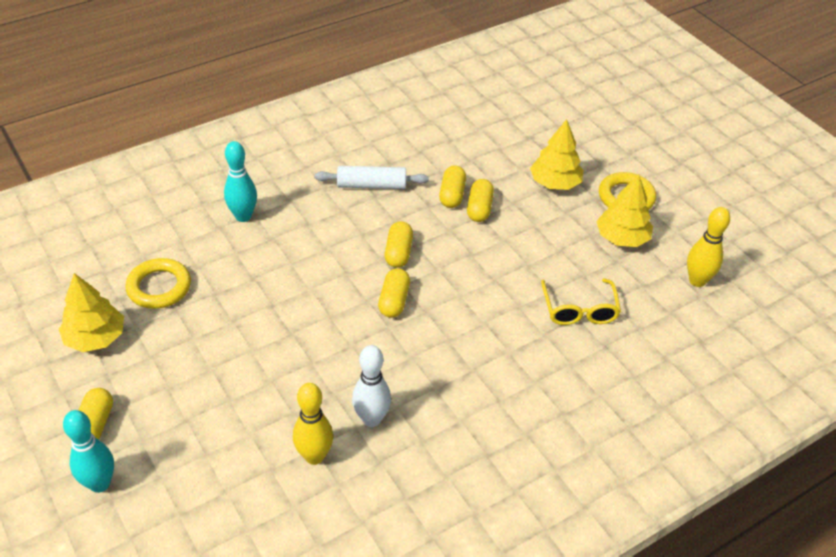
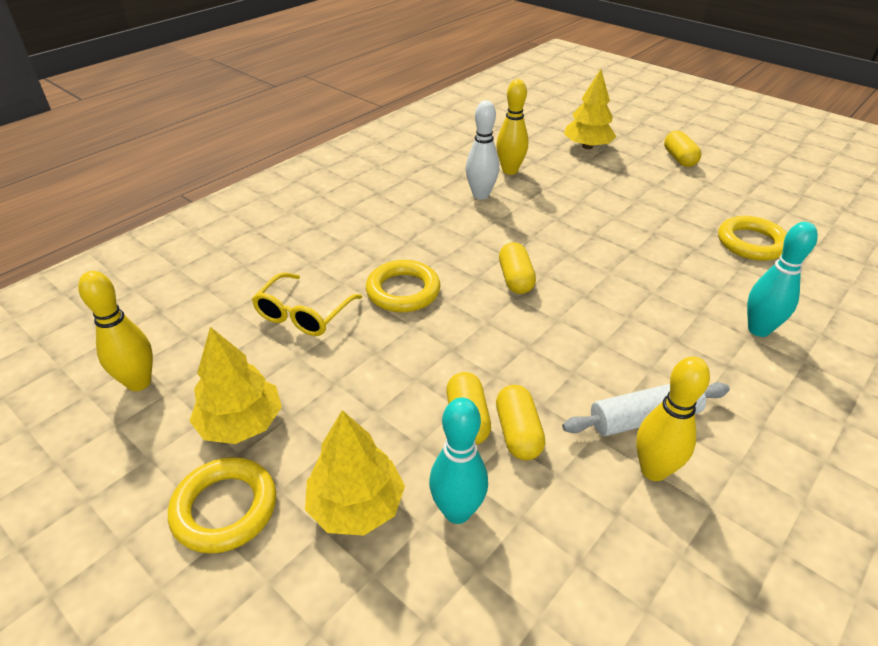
camera: 165 degrees right, 5 degrees down
yellow tree [59,273,124,352] -> yellow tree moved to [564,69,616,149]
turquoise bowling pin [63,410,114,493] -> turquoise bowling pin moved to [429,398,488,524]
yellow capsule [385,221,413,268] -> none
yellow glasses [541,278,621,325] -> yellow glasses turned 135 degrees counterclockwise [252,272,362,336]
none -> yellow ring [366,260,440,312]
none -> yellow bowling pin [636,356,710,481]

